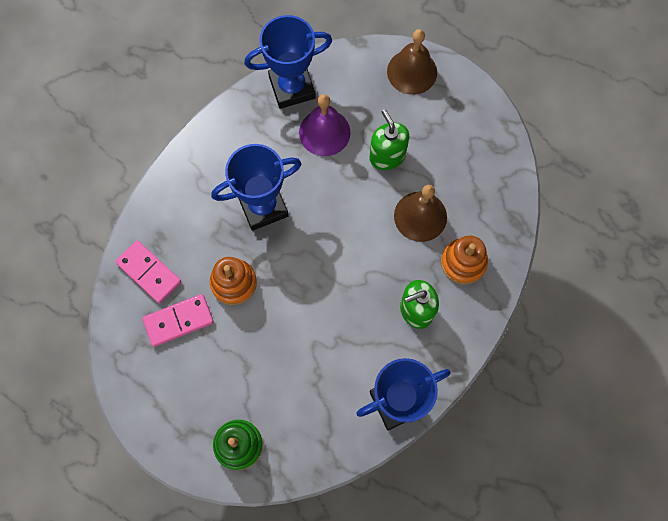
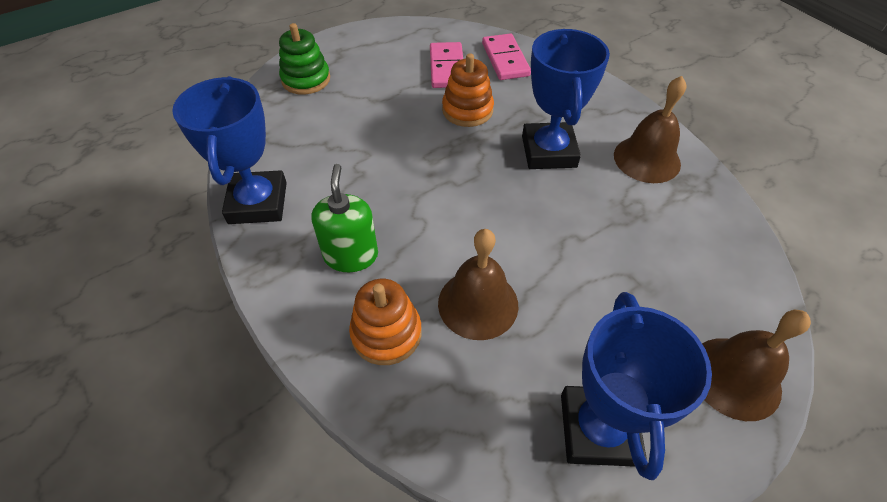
camera: 110 degrees right, 20 degrees down
pink domino [115,240,181,304] -> pink domino turned 75 degrees counterclockwise [482,33,531,80]
blue trophy [244,15,332,109] -> blue trophy moved to [561,292,712,480]
purple bell [299,94,351,156] -> none
green soap dispenser [369,109,409,170] -> none
none -> brown bell [614,76,686,183]

